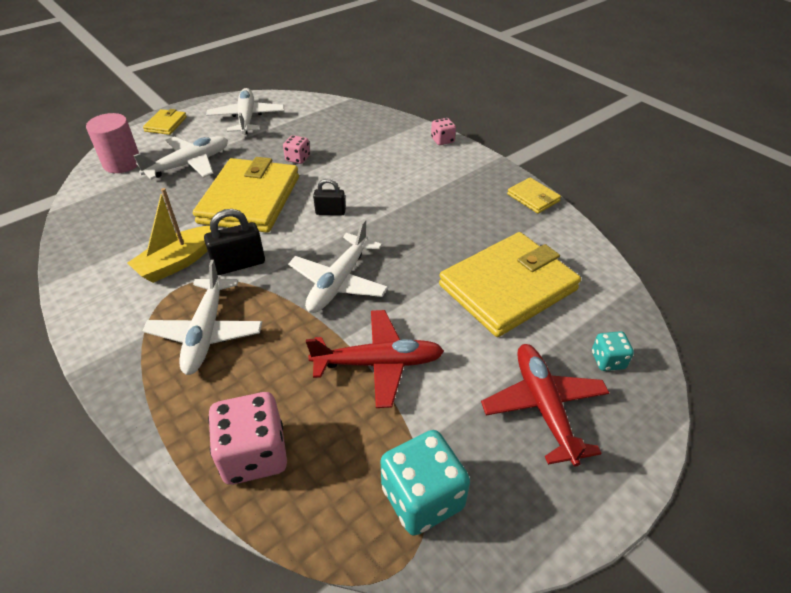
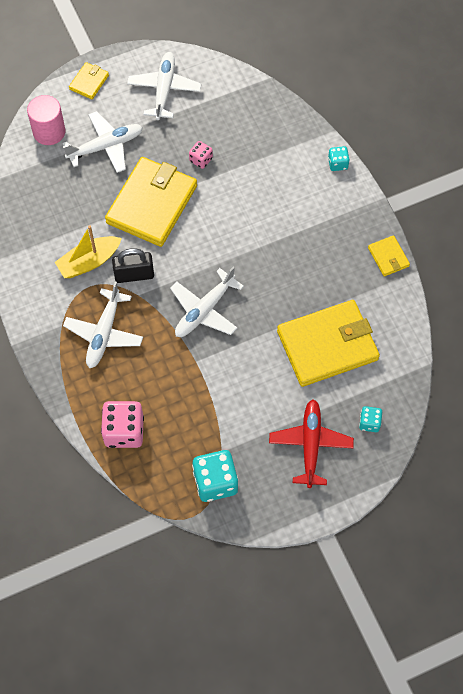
camera: 15 degrees right, 20 degrees up
red plane [306,310,444,408] -> none
black padlock [313,179,346,215] -> none
pink dice [431,118,456,145] -> turquoise dice [328,146,350,171]

